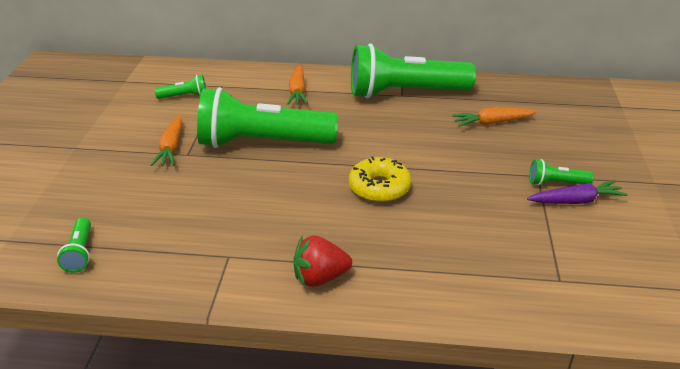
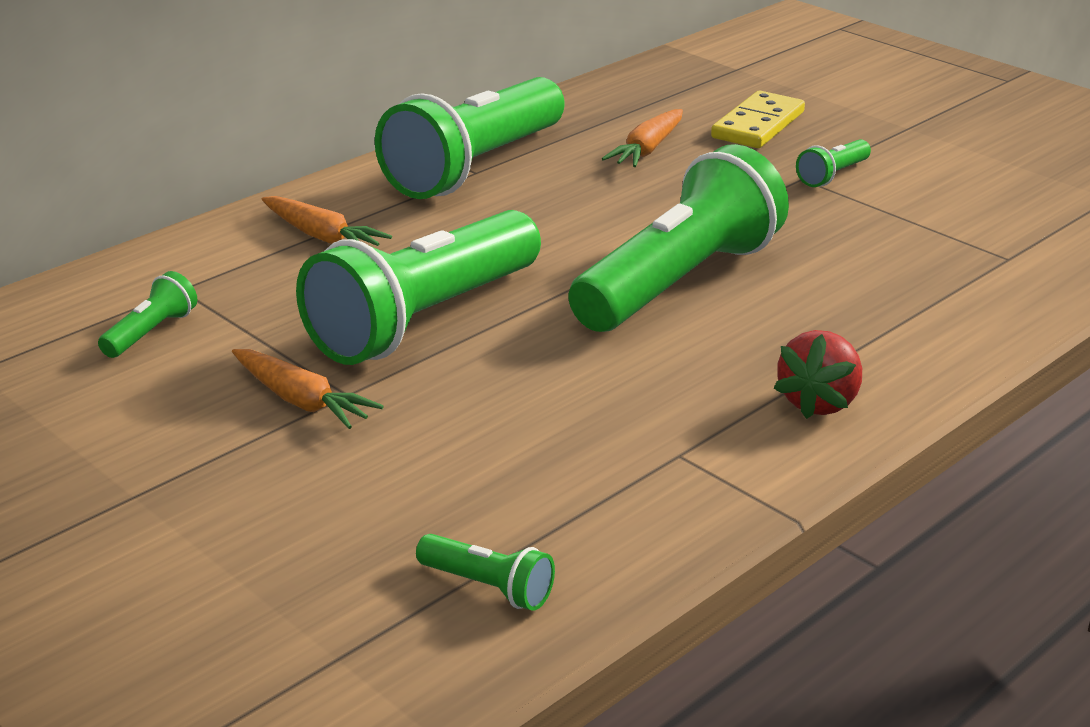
camera: 50 degrees left, 5 degrees down
yellow donut [349,156,411,202] -> green flashlight [568,144,789,332]
purple carrot [527,180,628,204] -> none
none -> yellow domino [711,91,805,148]

